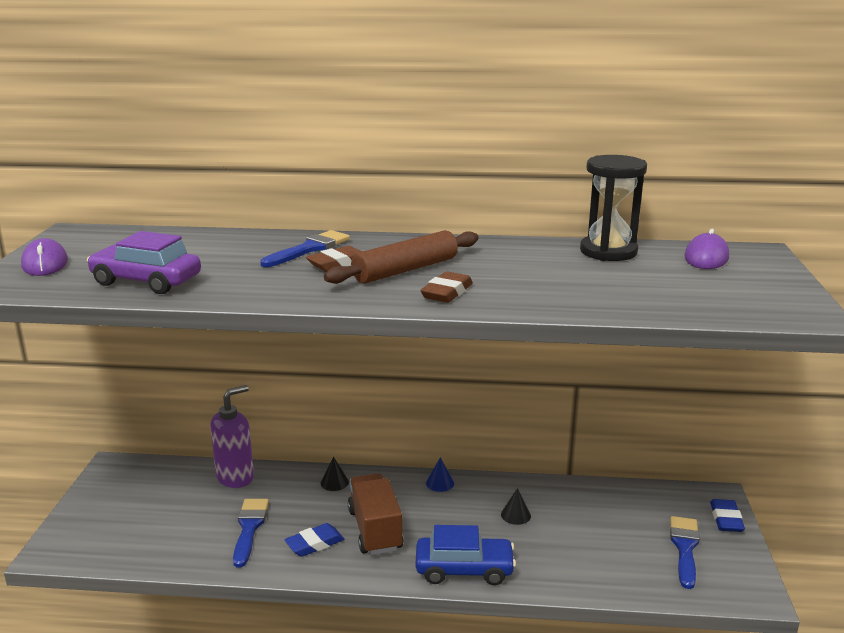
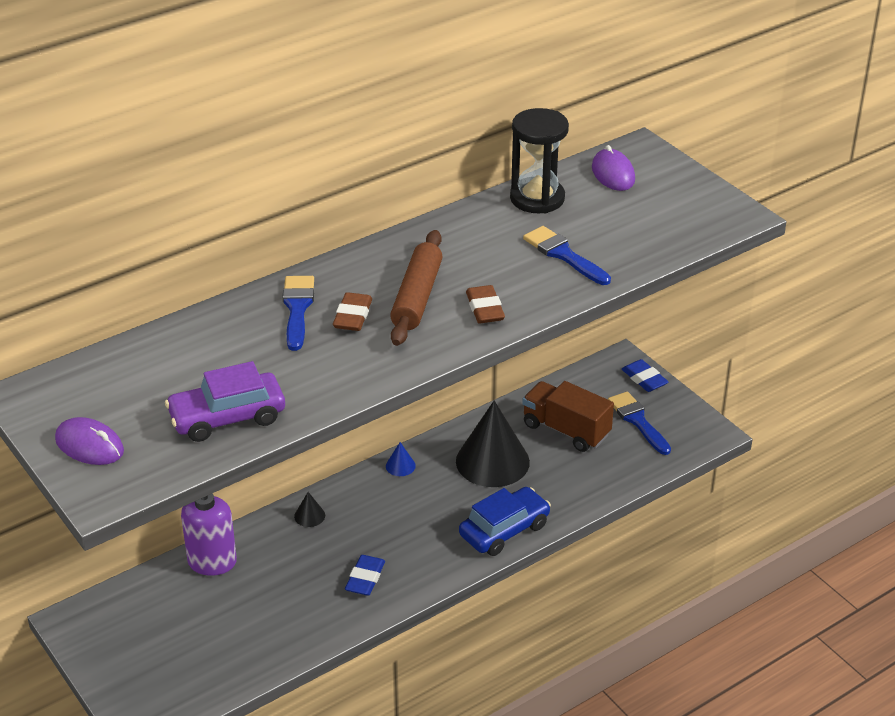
camera: 40 degrees left, 15 degrees up
blue brush [233,499,269,567] -> blue brush moved to [523,226,611,285]
brown truck [348,473,404,555] -> brown truck moved to [522,381,614,452]
black cone [501,488,531,525] -> black cone [456,400,530,487], size x2.48

